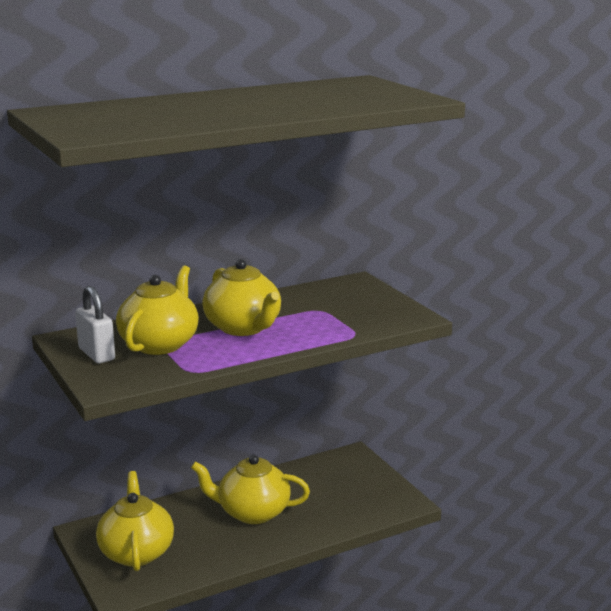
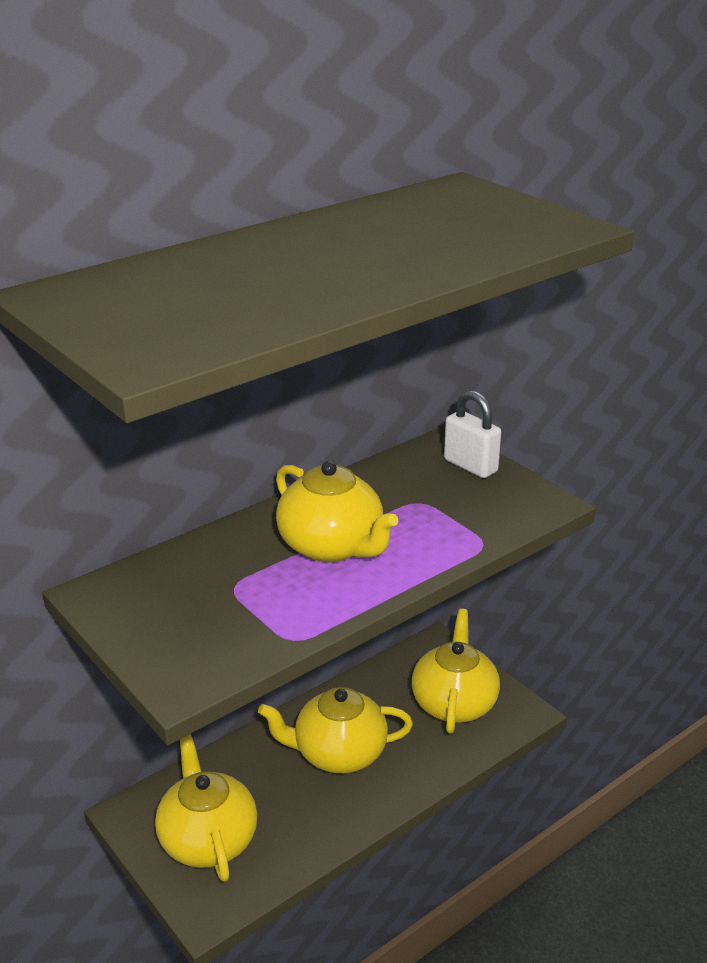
camera: 10 degrees left, 10 degrees up
white padlock [75,286,115,363] -> white padlock moved to [444,390,501,478]
yellow teapot [116,265,199,355] -> yellow teapot moved to [412,609,500,733]

